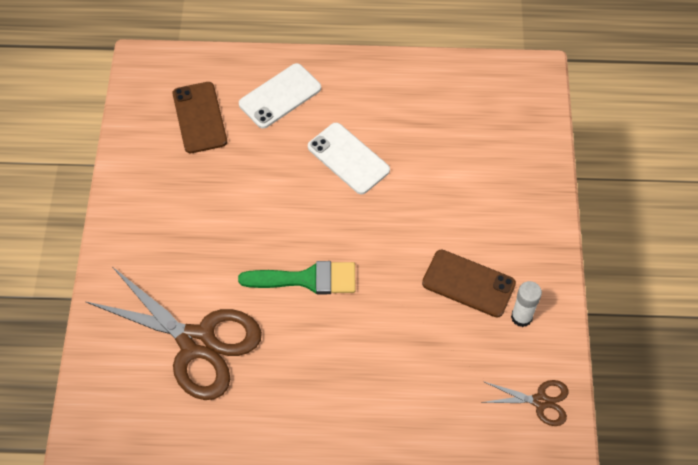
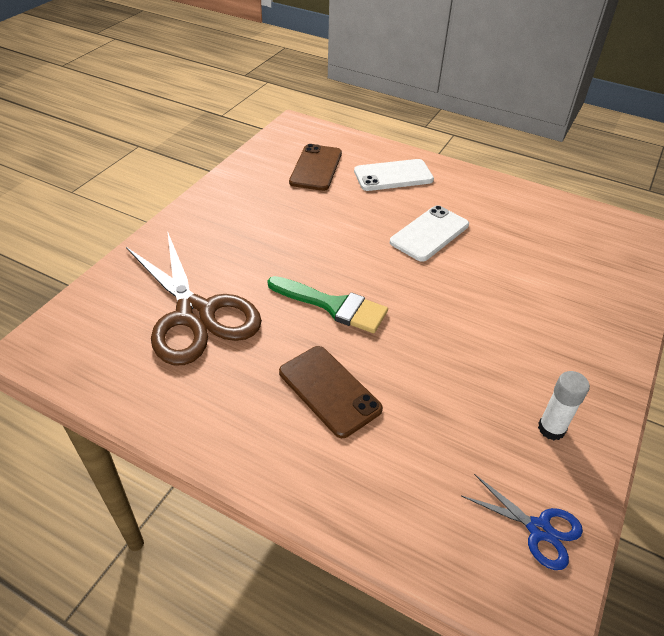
camera: 25 degrees right, 15 degrees down
white phone [308,123,390,194] -> white phone turned 60 degrees clockwise [390,205,469,262]
brown phone [422,250,516,317] -> brown phone moved to [279,346,383,438]
brown scissors [481,380,568,426] -> blue scissors [462,474,583,570]

